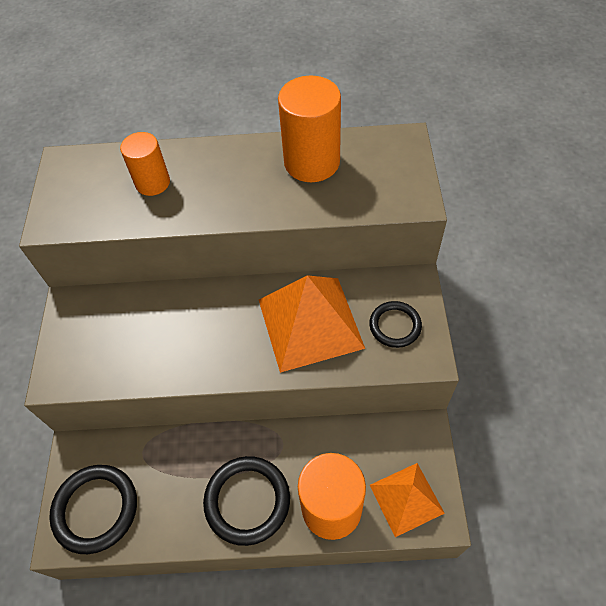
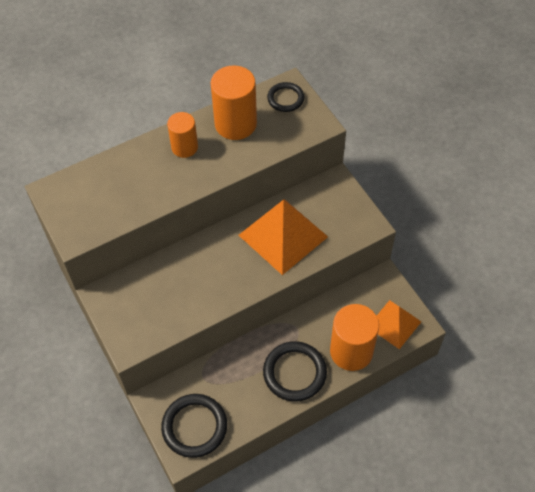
camera: 30 degrees left, 0 degrees up
orange cylinder [120,132,170,196] -> orange cylinder moved to [167,112,198,158]
black ring [369,301,422,348] -> black ring moved to [267,82,304,112]

